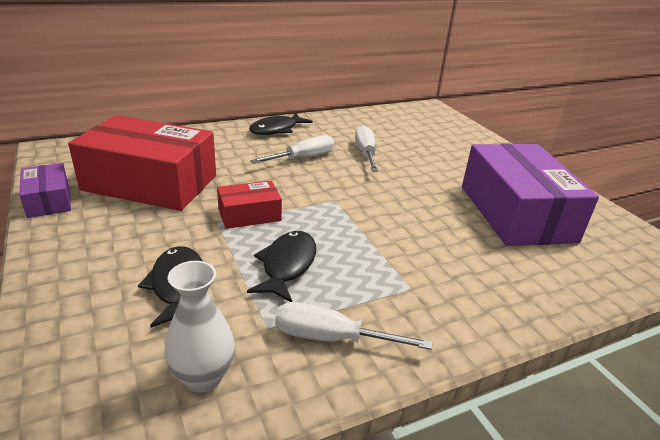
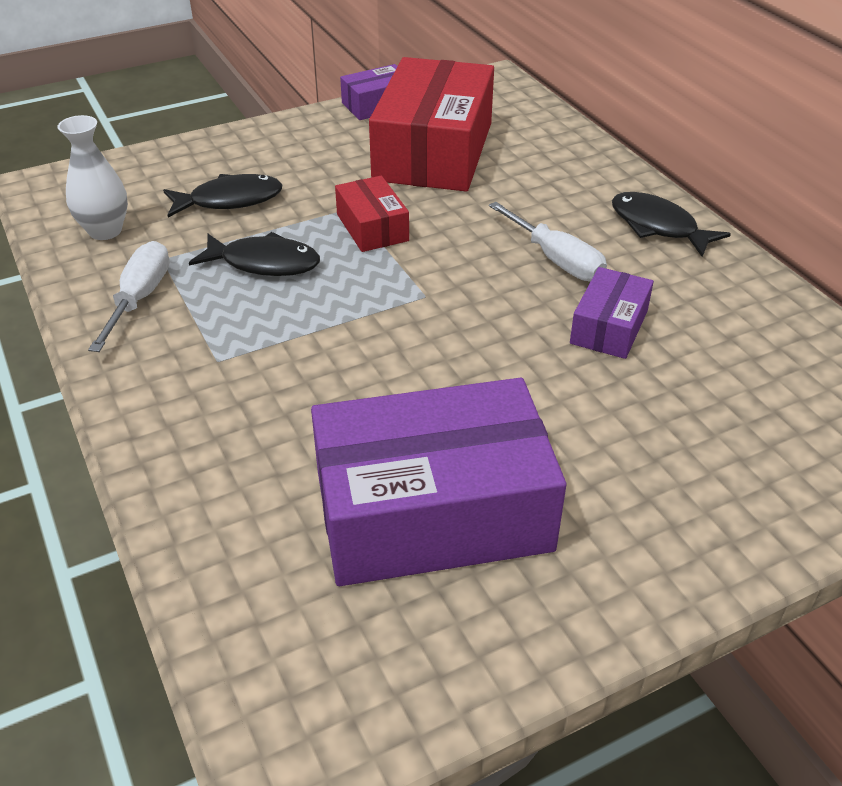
camera: 90 degrees right, 10 degrees up
white screwdriver [355,125,378,172] -> purple box [570,267,654,359]

